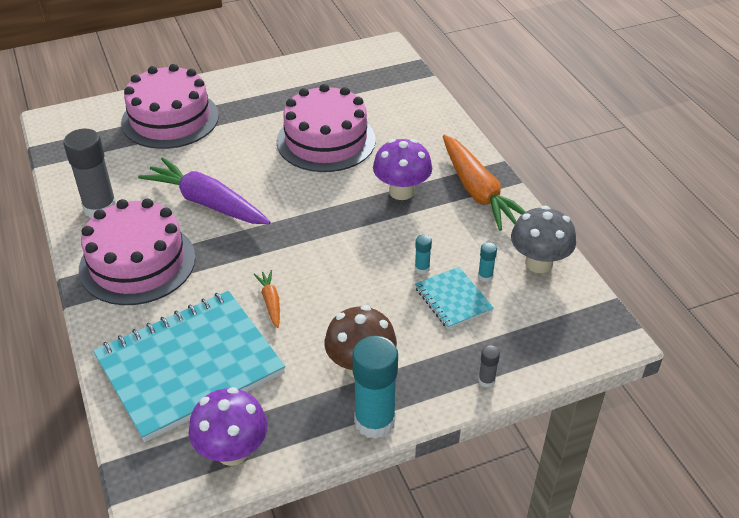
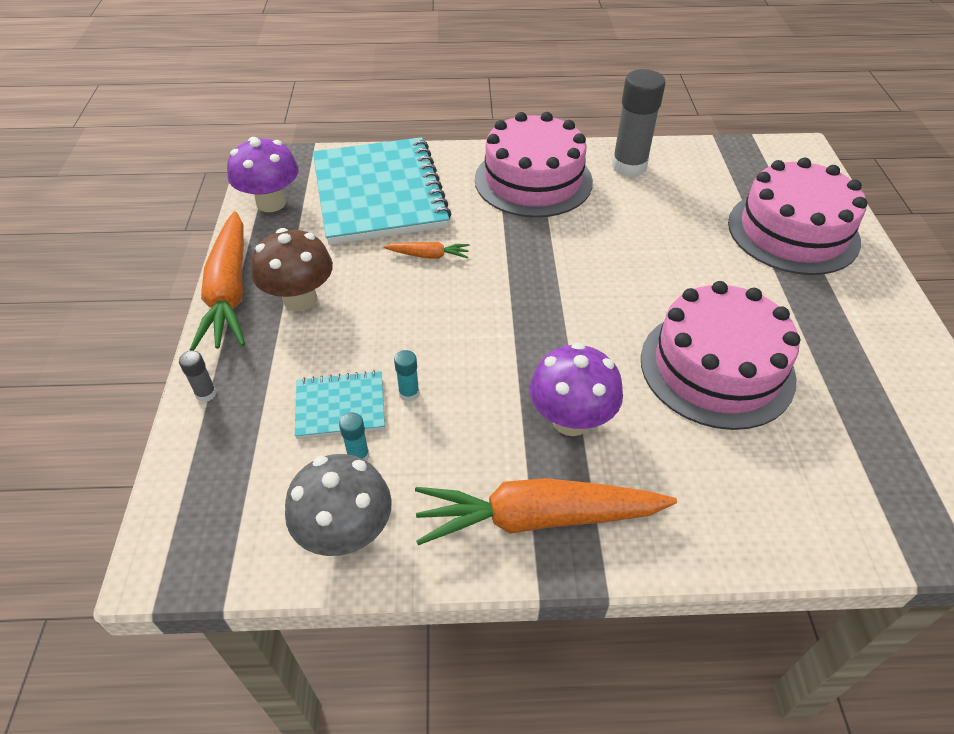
camera: 110 degrees right, 5 degrees up
purple carrot [138,157,270,224] -> none
turquoise glue stick [352,336,398,439] -> orange carrot [190,211,245,351]

